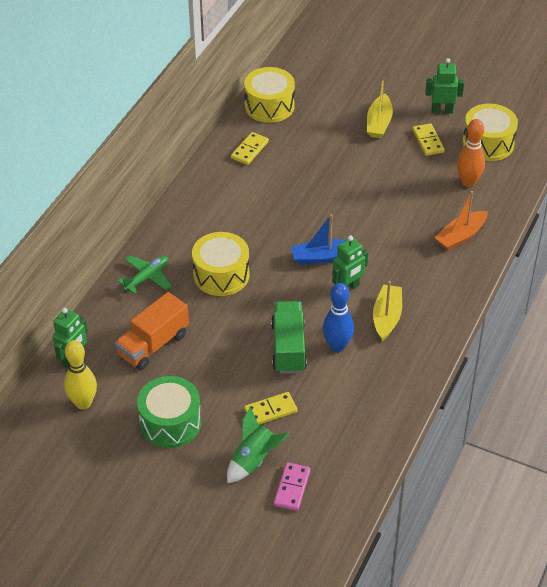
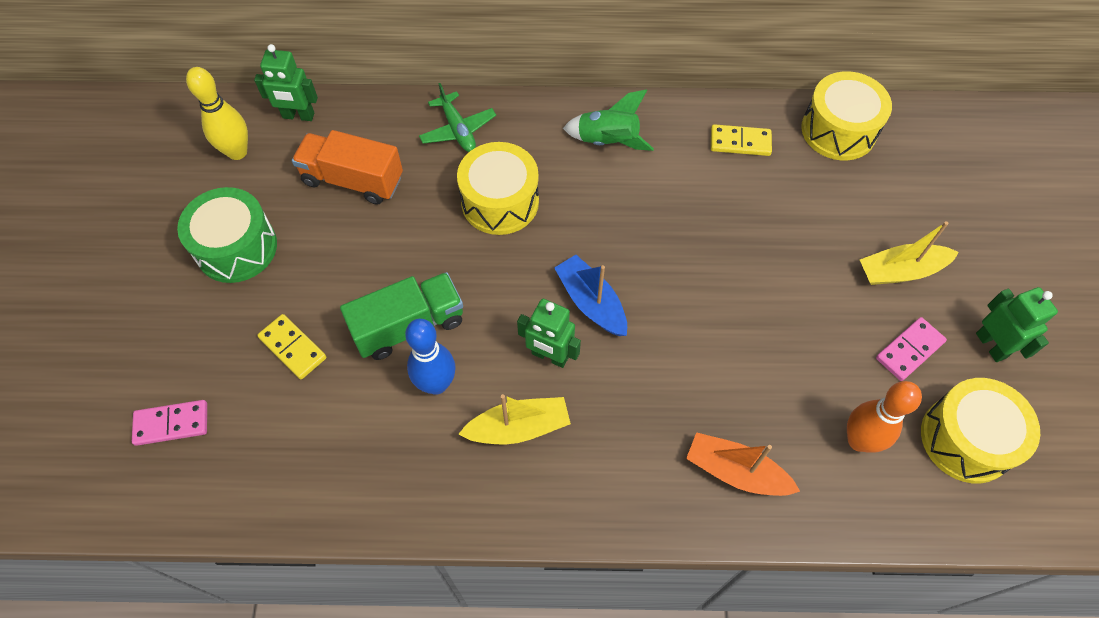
camera: 65 degrees right, 15 degrees up
green plane [118,256,171,294] -> green plane turned 45 degrees clockwise [419,83,496,152]
green rocket [227,407,289,483] -> green rocket moved to [563,90,654,151]
yellow domino [412,123,445,156] -> pink domino [876,317,947,381]

